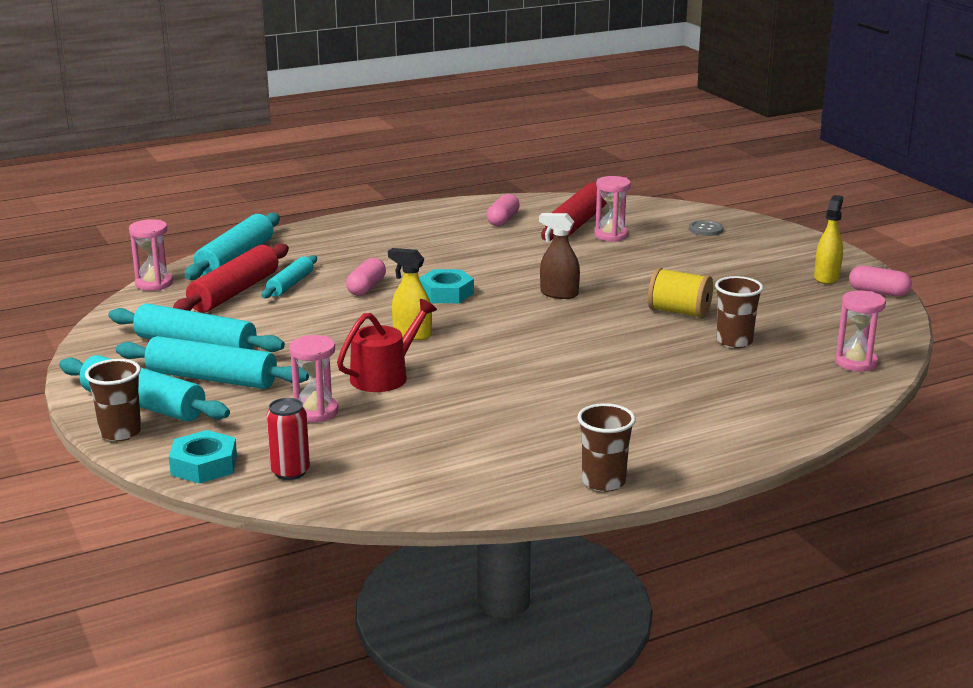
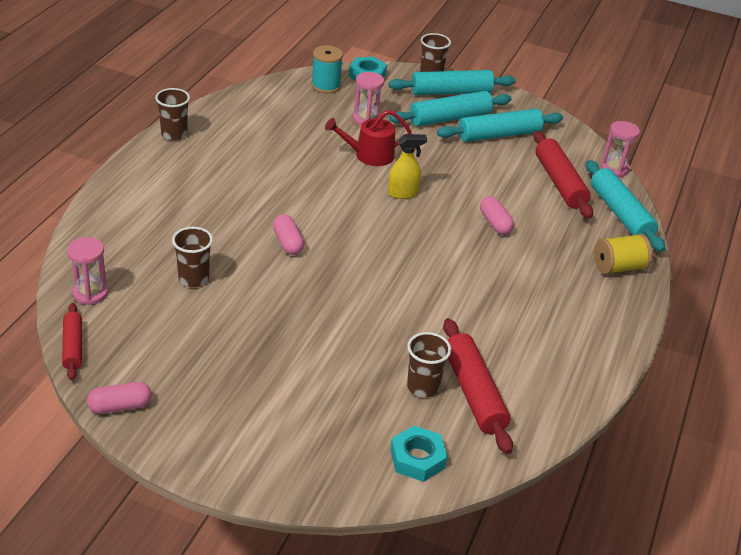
camera: 135 degrees right, 15 degrees up
turquoise rolling pin [261,255,317,298] -> none
red can [266,398,310,480] -> turquoise spool [311,46,343,94]
red watering can [337,299,437,392] -> red watering can turned 75 degrees clockwise [325,110,412,166]
turquoise nut [419,269,474,303] -> turquoise nut moved to [390,426,447,482]
pink capsule [486,194,520,226] -> pink capsule moved to [273,214,304,255]
brown spray bottle [539,213,580,299] -> none
pink hourglass [595,176,631,242] -> brown cup [407,332,451,398]
yellow spool [648,267,713,319] -> yellow spool moved to [594,234,652,275]
grey button [689,220,723,236] -> none
yellow spray bottle [814,195,843,284] -> none
none -> red rolling pin [62,303,82,380]

